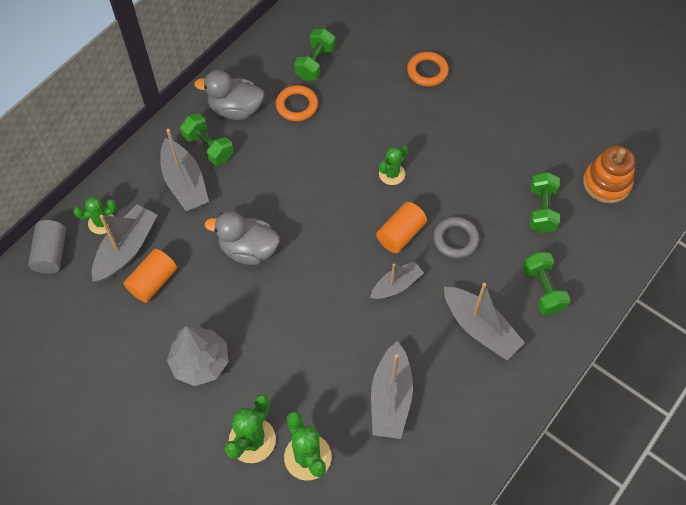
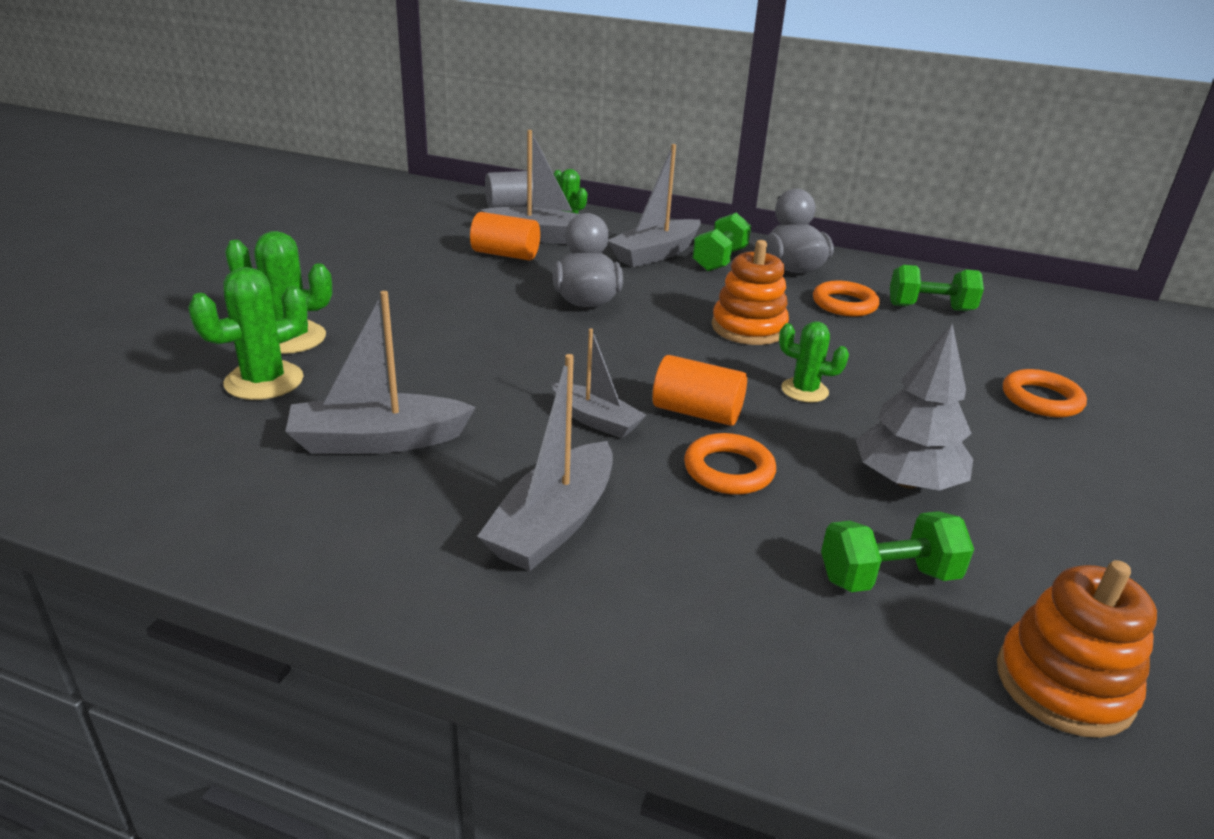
camera: 70 degrees right, 30 degrees down
grey tree [167,326,228,386] -> grey tree moved to [856,323,973,491]
grey ring [433,217,479,259] -> orange ring [684,433,776,495]
green dumbbell [522,252,570,315] -> none
none -> orange stacking toy [712,240,789,345]

